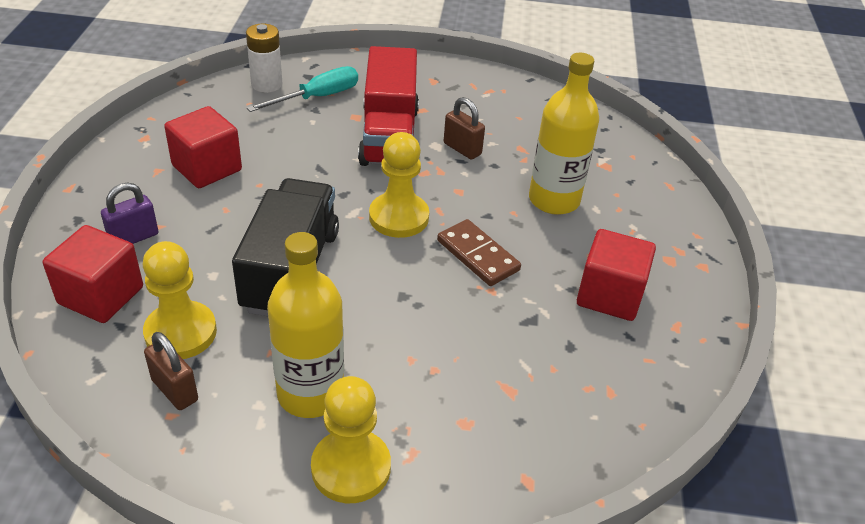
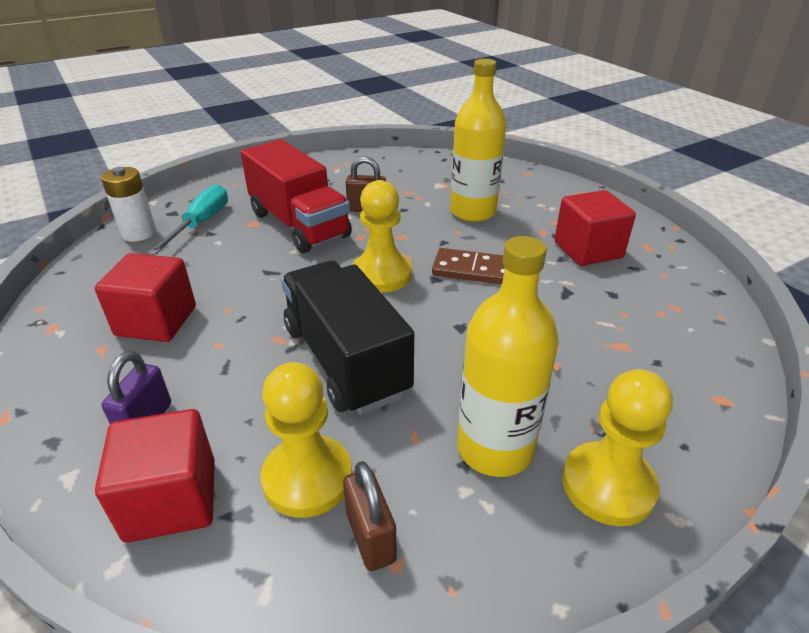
camera: 35 degrees left, 5 degrees down
brown padlock [144,332,198,410] -> brown padlock turned 60 degrees clockwise [343,461,397,571]

